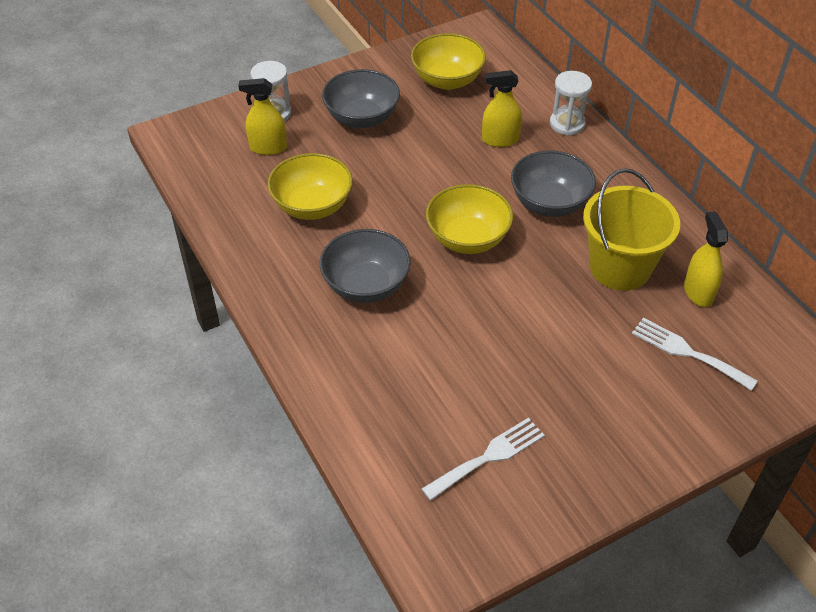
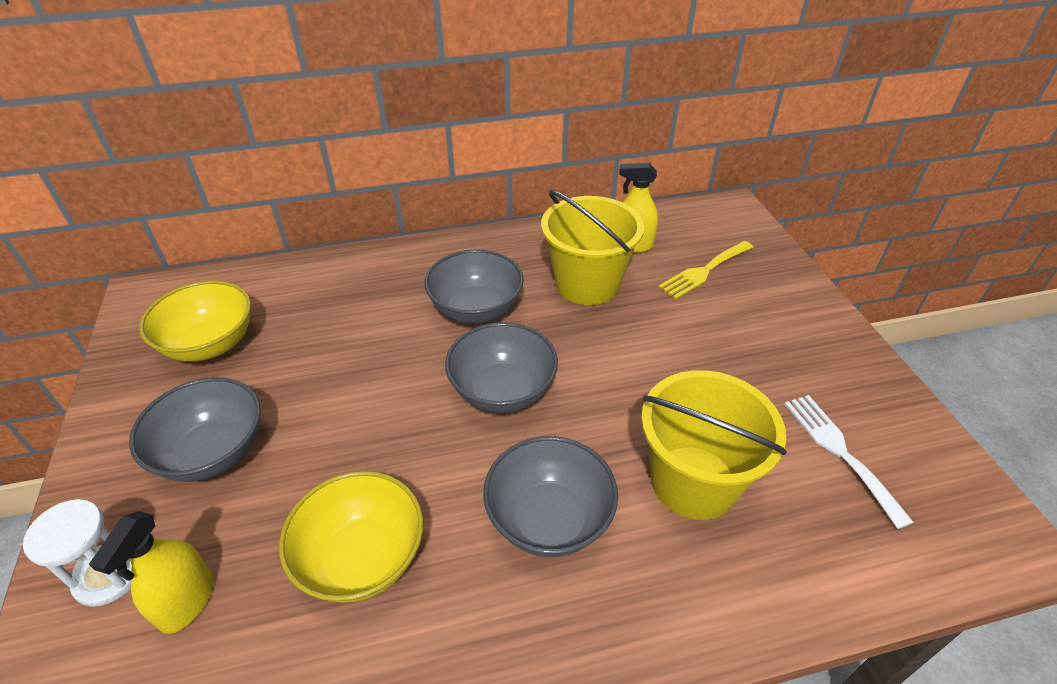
camera: 75 degrees left, 5 degrees down
yellow bowl [426,184,513,254] -> grey bowl [445,322,558,413]
yellow spray bottle [482,70,522,147] -> none
white hourglass [550,71,592,135] -> none
white fork [632,318,758,391] -> yellow fork [658,241,754,299]
none -> yellow bucket [641,370,787,520]

